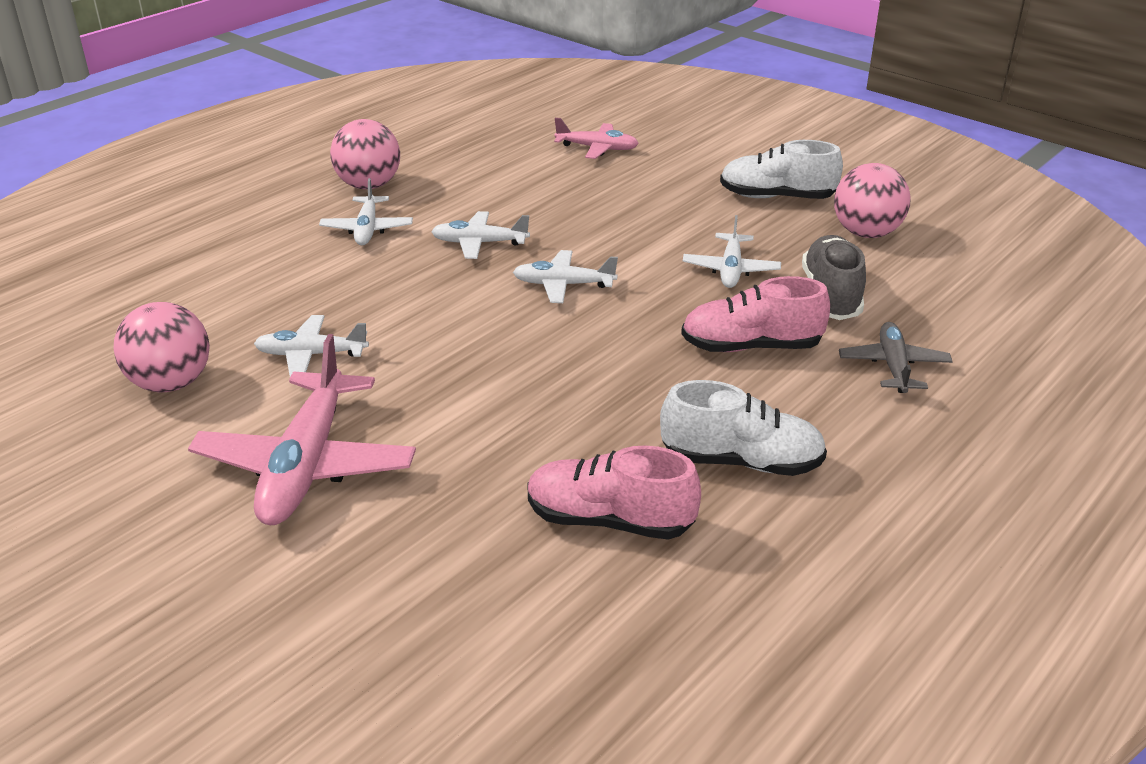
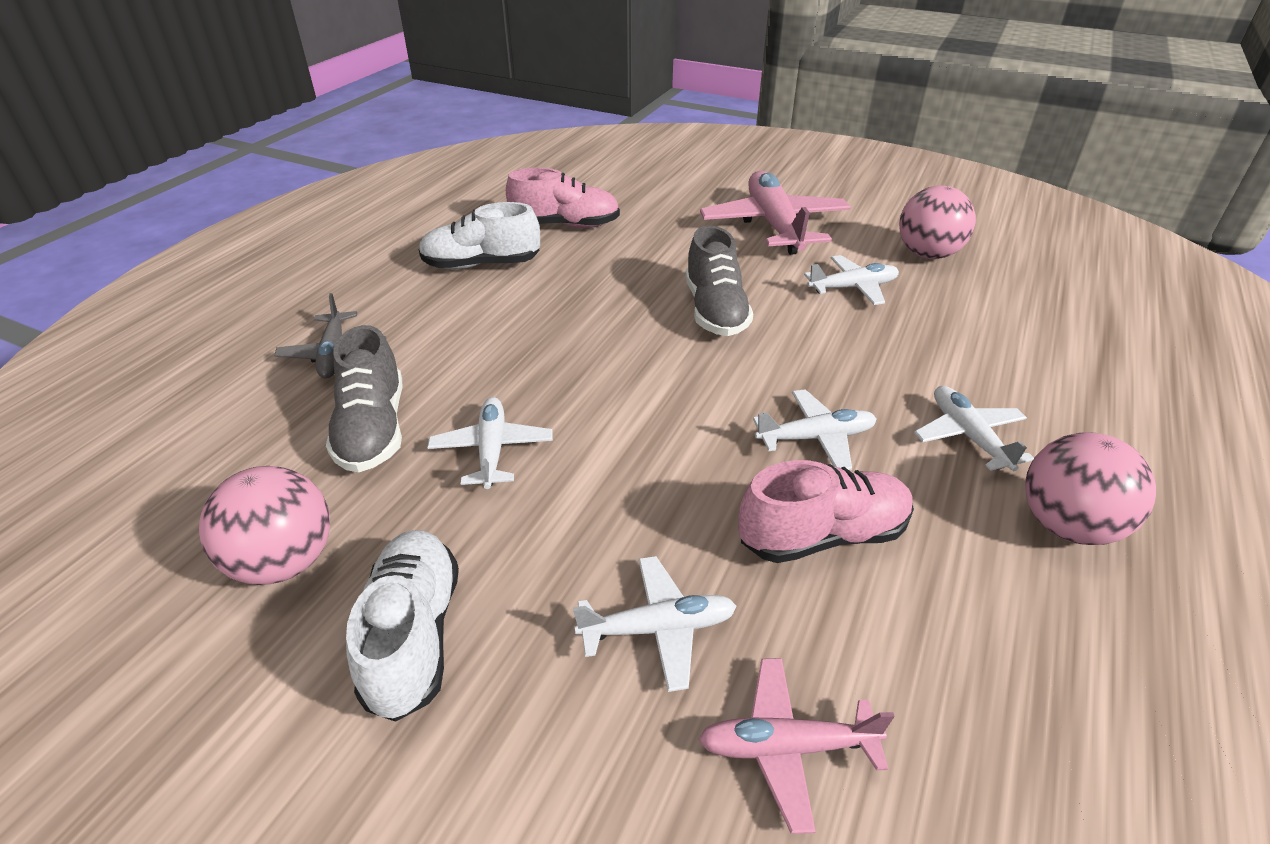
camera: 165 degrees right, 5 degrees up
white plane [513,250,618,303] -> white plane moved to [573,556,736,692]
pink shoe [681,276,830,352] -> pink shoe moved to [738,460,914,563]
white shoe [720,140,843,199] -> white shoe turned 90 degrees counterclockwise [346,530,459,722]
none -> grey shoe [685,226,753,336]

